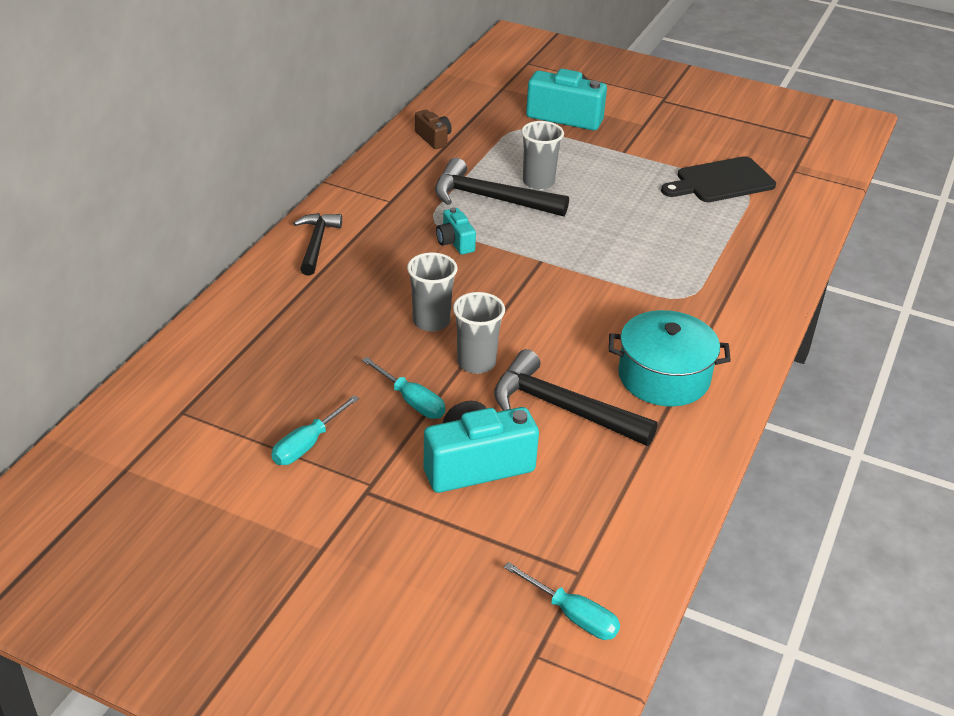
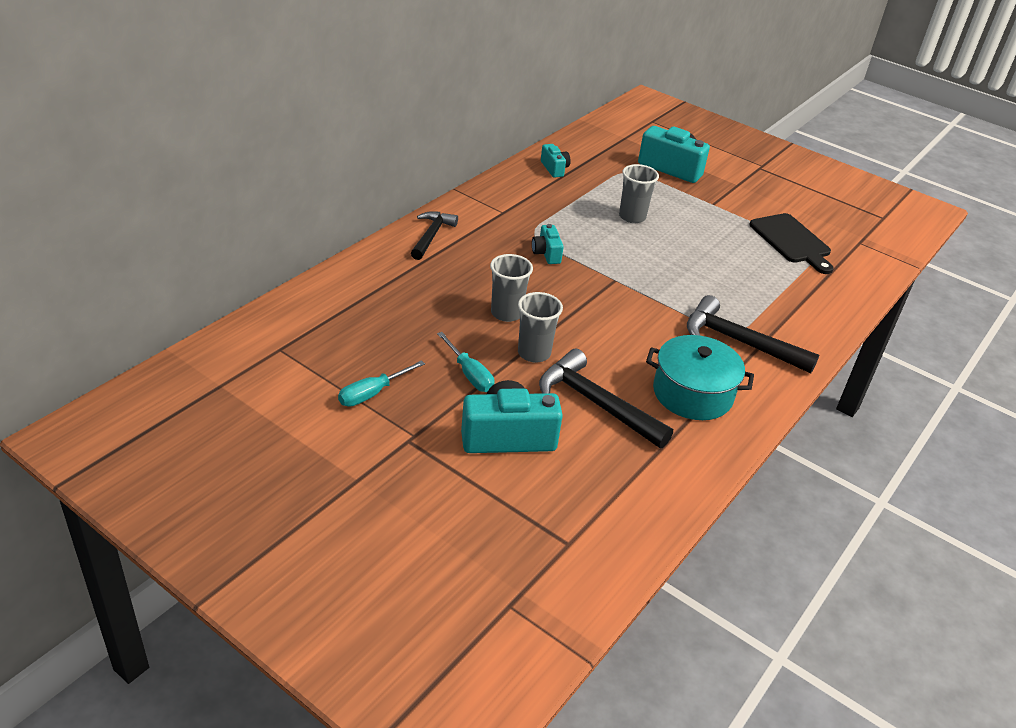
camera: 10 degrees right, 0 degrees up
brown camera [415,110,452,149] -> turquoise camera [541,144,571,178]
black hammer [435,158,569,217] -> black hammer moved to [687,295,819,373]
turquoise screwdriver [504,562,620,640] -> none
black cutting board [661,156,776,202] -> black cutting board turned 105 degrees counterclockwise [750,213,834,274]

